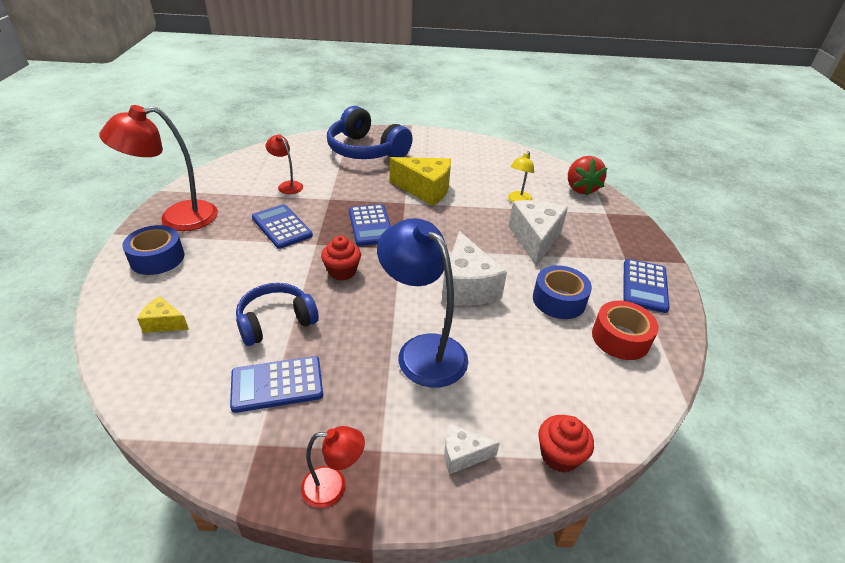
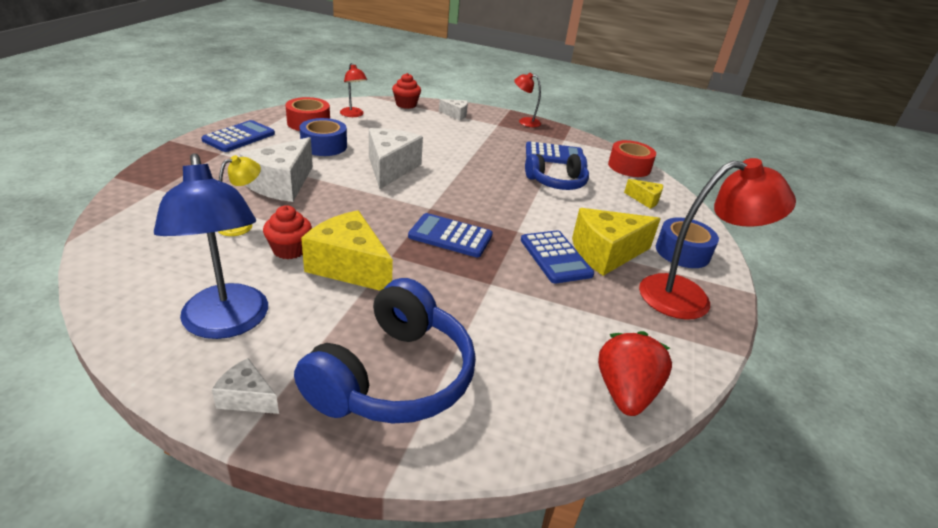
camera: 165 degrees left, 5 degrees down
red lamp [265,134,303,194] -> red lamp moved to [340,63,367,117]
red cupcake [321,236,361,280] -> red cupcake moved to [263,205,312,259]
blue headphones [327,106,413,159] -> blue headphones turned 60 degrees clockwise [294,278,476,424]
blue calculator [349,204,391,246] -> blue calculator turned 75 degrees counterclockwise [408,213,493,257]
blue lamp [377,218,468,388] -> blue lamp moved to [154,153,268,339]
red strawberry [568,156,607,195] -> red strawberry moved to [598,331,672,416]
none -> white cheese [212,358,279,414]
none -> yellow cheese [572,208,661,276]
none -> red tape [608,140,656,177]

